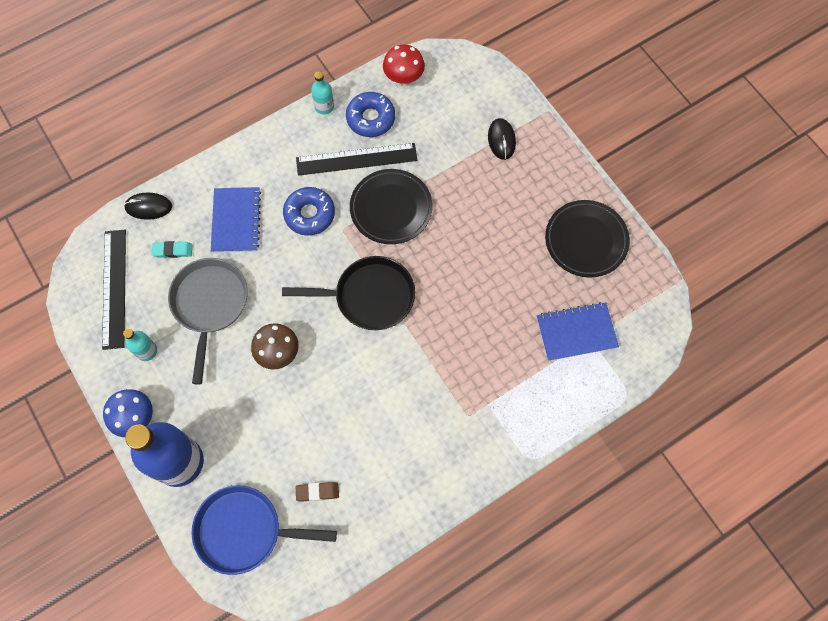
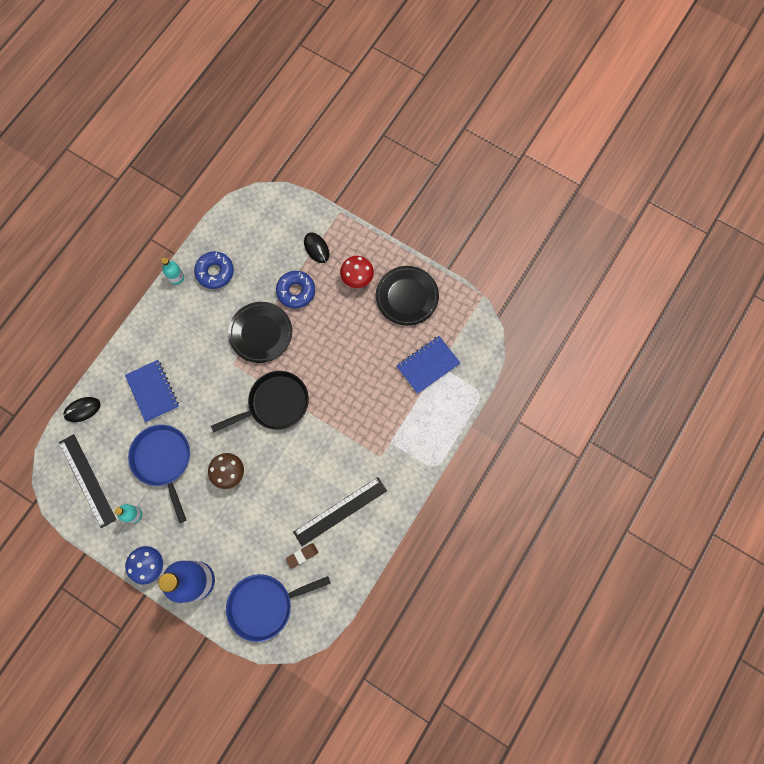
camera: 25 degrees left, 5 degrees up
turquoise eraser [152,241,193,258] -> none
grey pan [168,258,248,384] -> blue pan [128,425,190,523]
blue donut [283,187,335,236] -> blue donut moved to [276,271,315,308]
black ruler [296,143,417,176] -> black ruler moved to [293,477,387,546]
red mushroom [383,45,425,86] -> red mushroom moved to [340,256,374,288]

